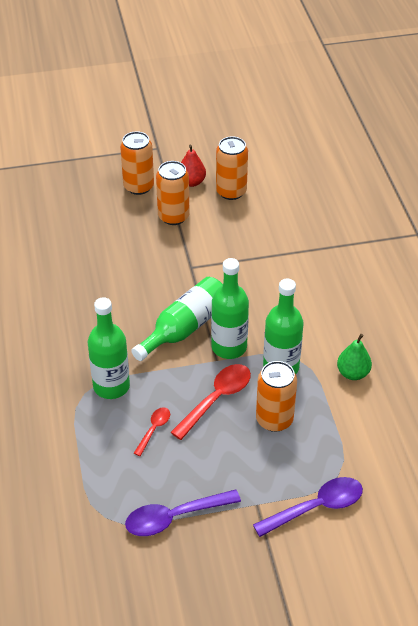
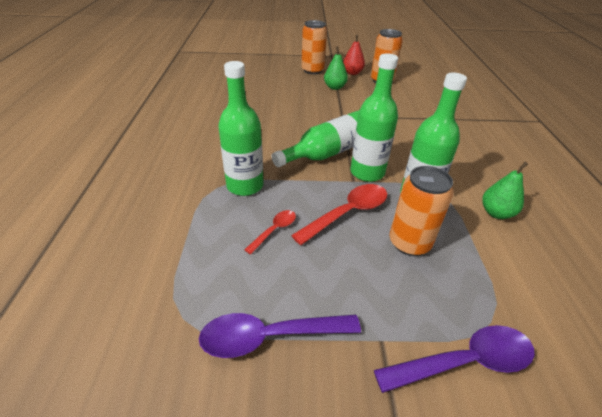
camera: 10 degrees right, 5 degrees down
orange can [156,161,190,225] -> green pear [324,46,348,90]

